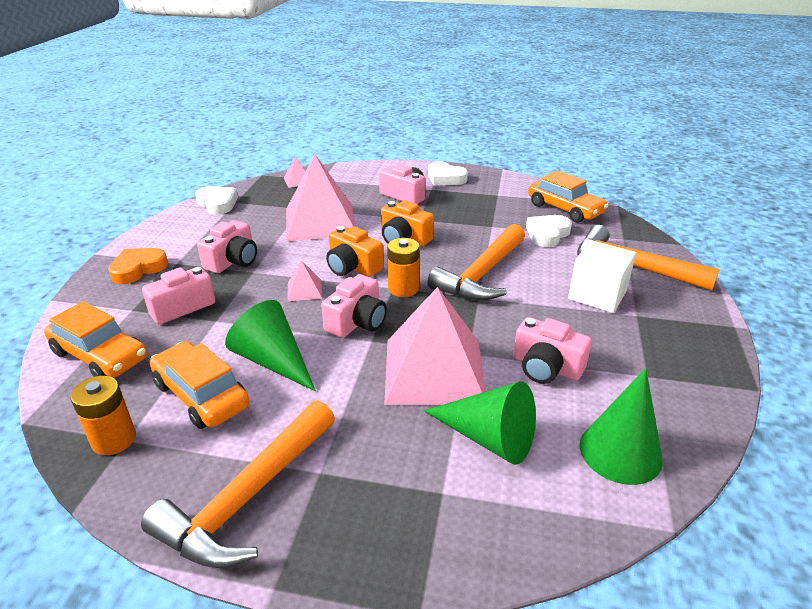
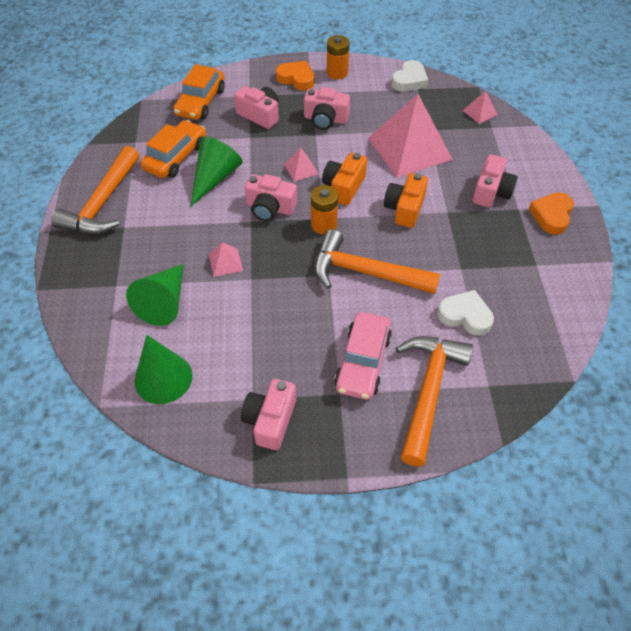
camera: 75 degrees right, 20 degrees up
orange battery [70,376,136,455] -> orange battery moved to [327,35,349,79]
orange hammer [141,400,335,568] -> orange hammer turned 90 degrees counterclockwise [51,146,139,234]
pink pyramid [384,287,486,405] -> pink pyramid [209,242,243,277], size x0.42
white heart [428,161,468,186] -> orange heart [529,192,574,235]
pink camera [513,317,592,384] -> pink camera moved to [241,379,296,450]
orange car [528,170,609,223] -> none
white cube [568,240,636,313] -> pink car [334,312,392,400]

